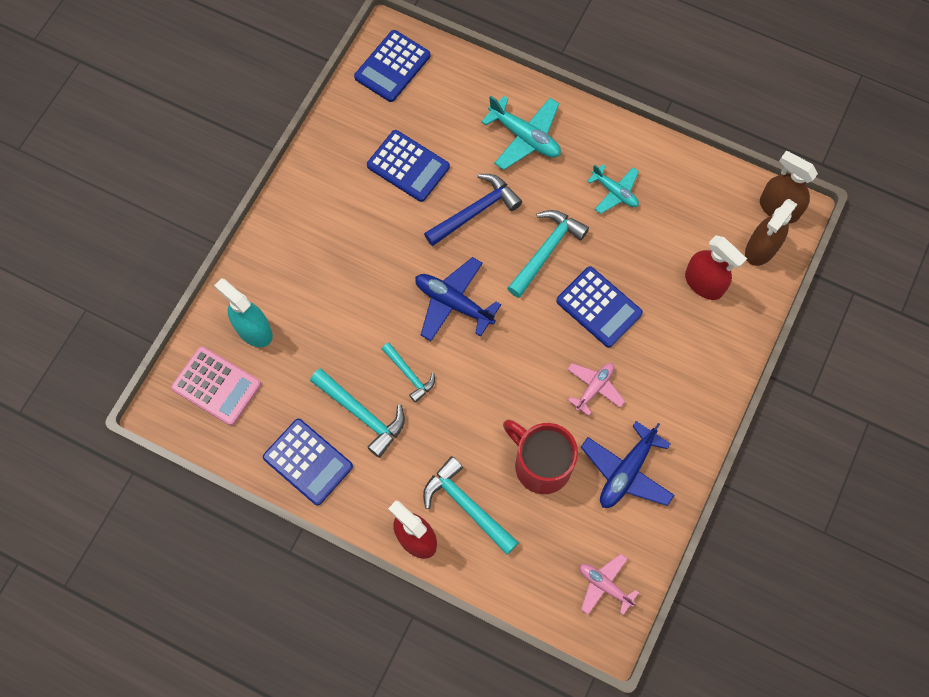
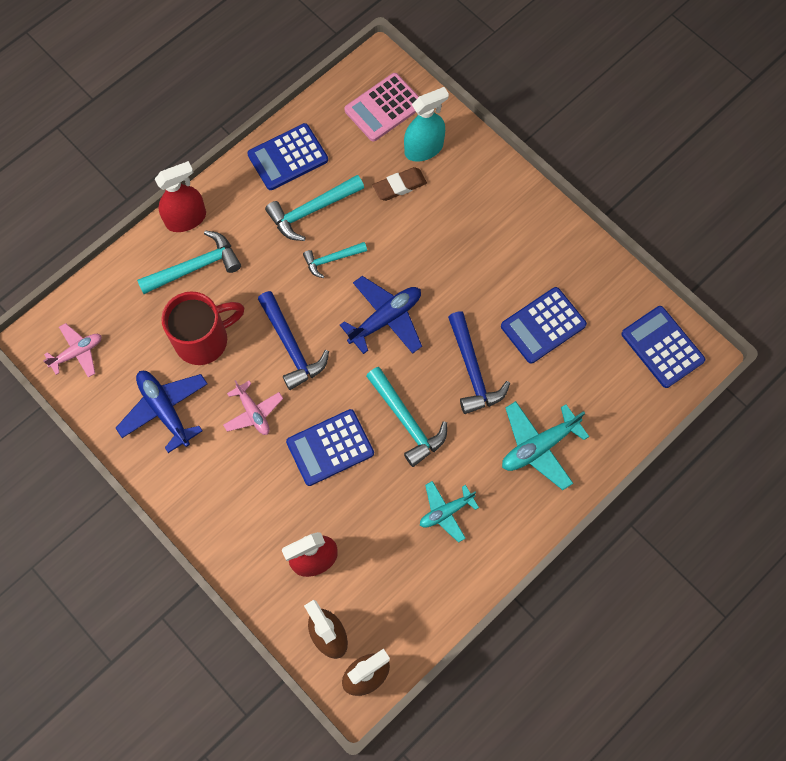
camera: 110 degrees right, 0 degrees up
none -> blue hammer [258,291,329,390]
none -> brown eraser [373,167,427,201]

